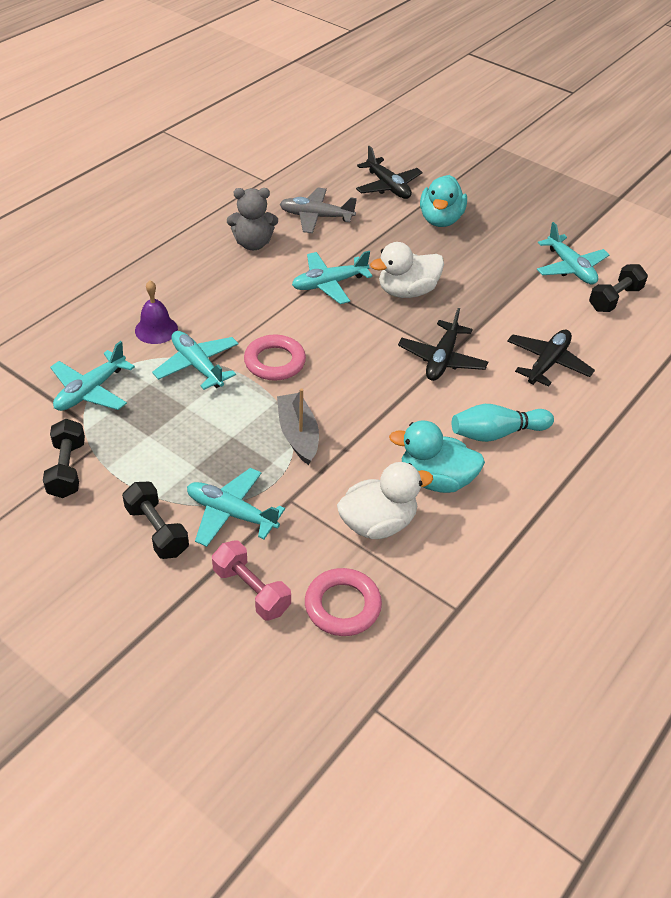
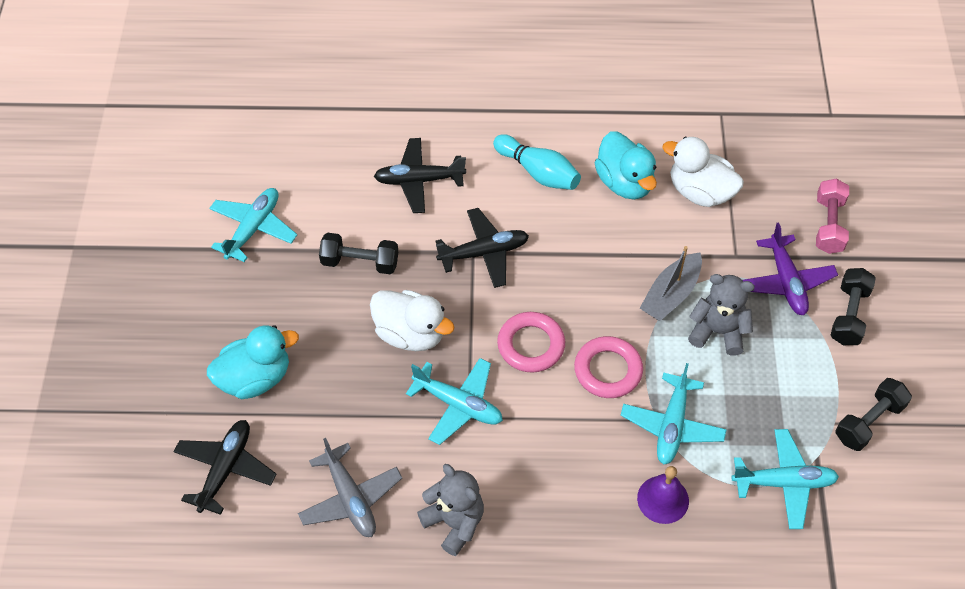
camera: 125 degrees left, 10 degrees up
turquoise plane [187,468,285,547] -> purple plane [743,223,838,315]
pink ring [305,568,382,636] -> pink ring moved to [497,312,565,373]
black dumbbell [589,264,648,312] -> black dumbbell moved to [319,233,398,274]
none -> grey teddy bear [688,274,755,356]

